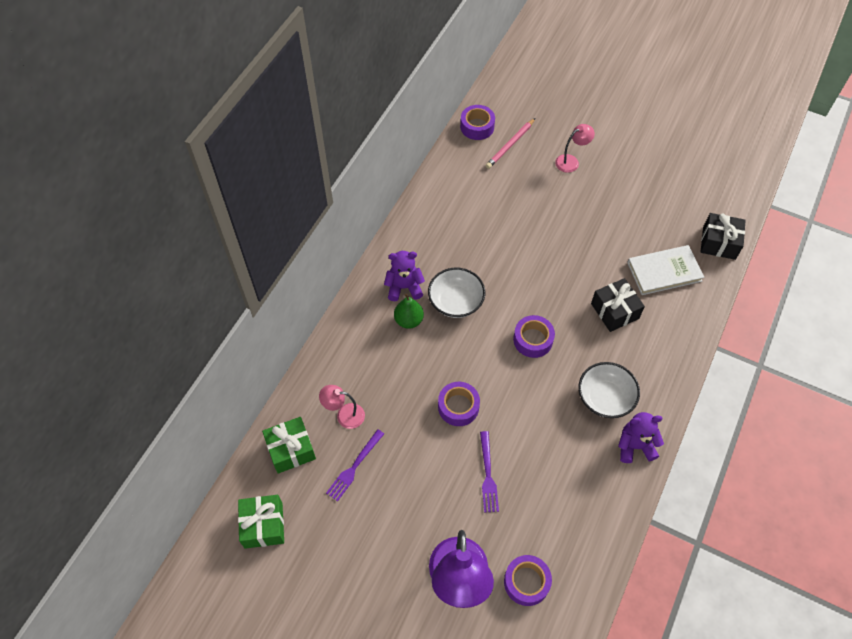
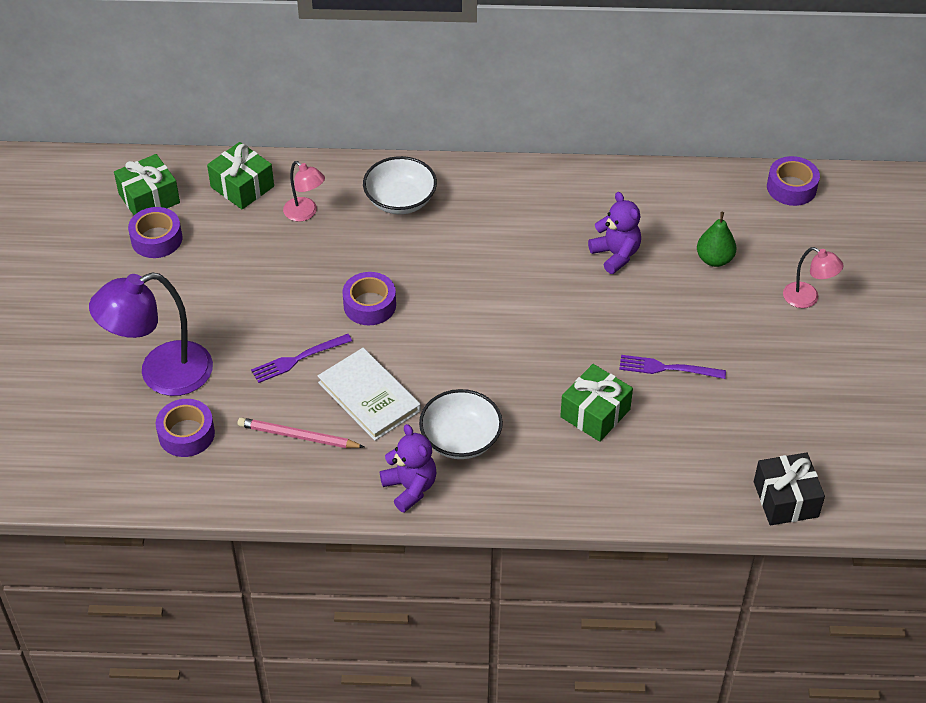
camera: 65 degrees right, 10 degrees down
pink lamp [319,385,365,429] -> pink lamp turned 150 degrees clockwise [283,161,325,222]
purple fork [326,429,384,501] -> purple fork moved to [619,355,726,379]
purple teddy bear [384,251,425,301] -> purple teddy bear moved to [588,192,641,274]
green pear [394,293,424,329] -> green pear moved to [697,212,736,267]
white bowl [428,268,485,318] -> white bowl moved to [363,156,437,214]
pink pencil [485,118,535,169] -> pink pencil moved to [238,417,364,448]
purple tape [513,315,555,358] -> purple tape moved to [128,207,182,258]
black gift [591,278,645,332] -> green gift [560,364,633,442]
white book [627,245,704,295] -> white book moved to [318,348,421,441]

